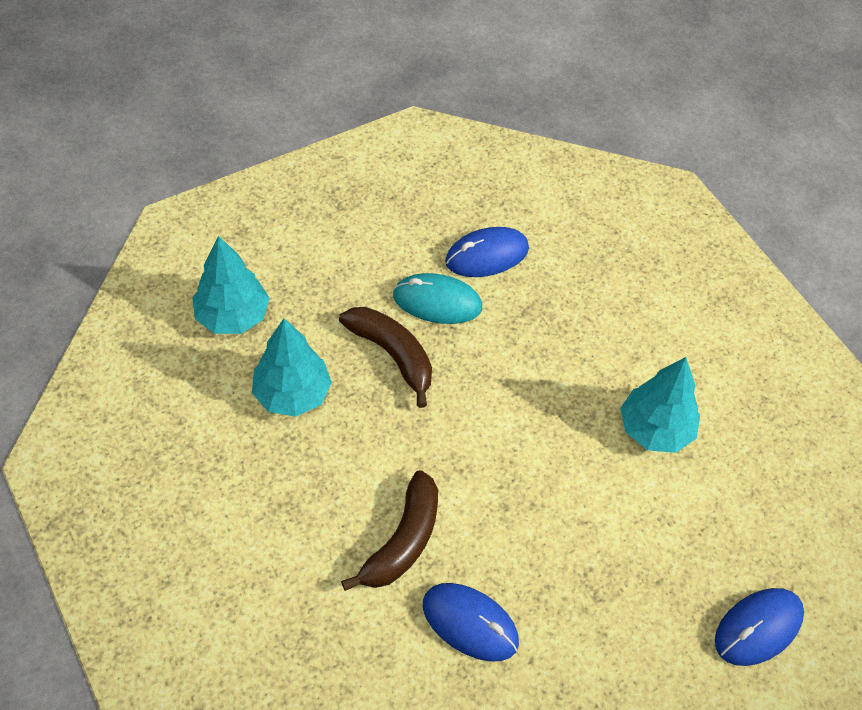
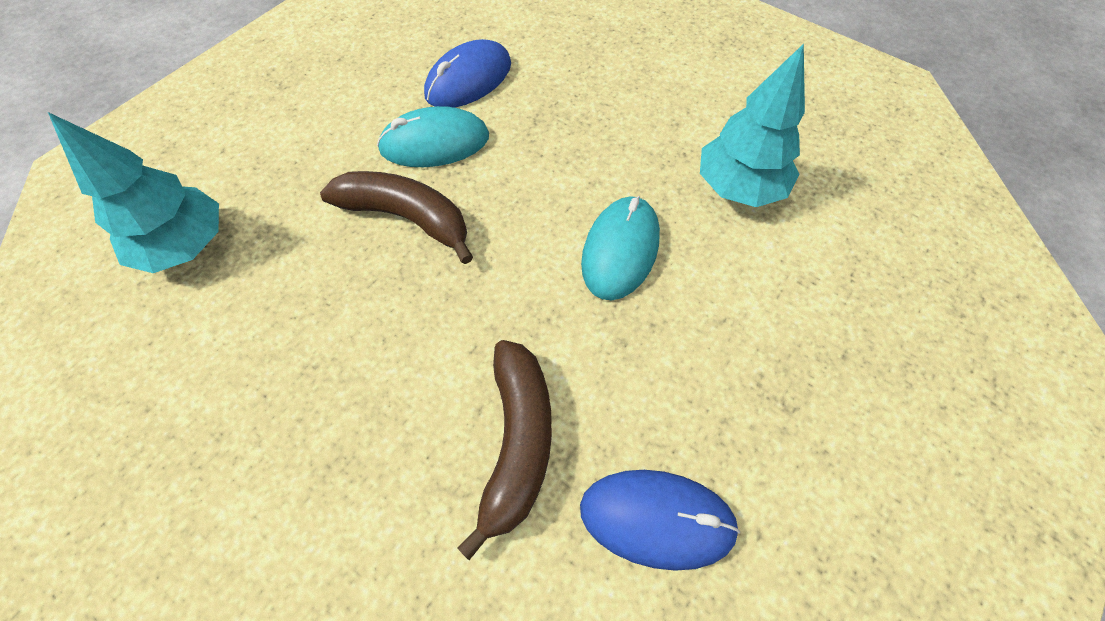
camera: 20 degrees left, 5 degrees up
turquoise tree [252,318,332,417] -> none
blue mouse [715,588,804,666] -> none
none -> turquoise mouse [581,196,660,300]

